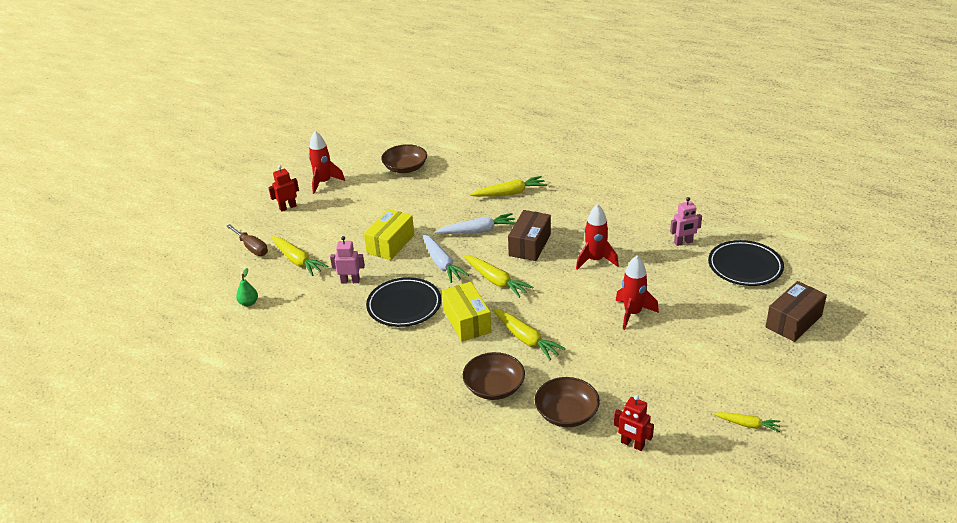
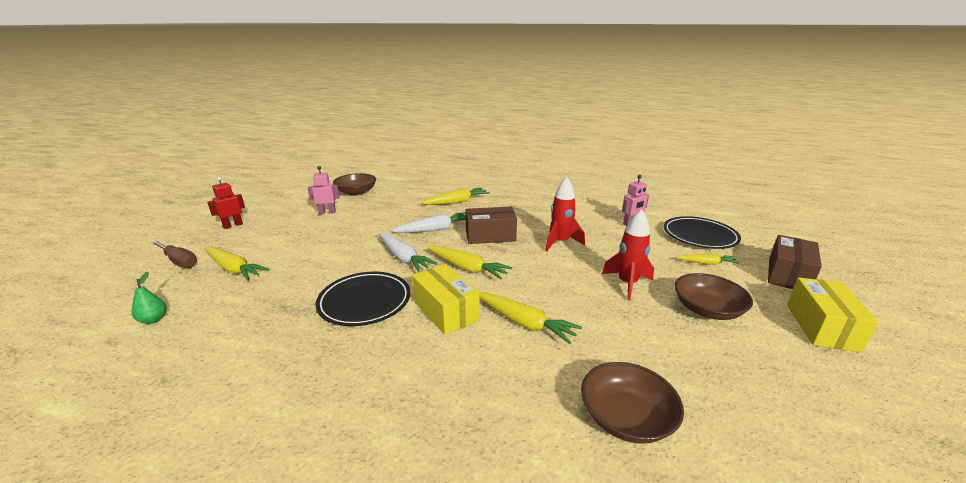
camera: 15 degrees left, 10 degrees down
red rocket [309,131,345,194] -> none
pink robot [330,236,365,283] -> pink robot moved to [308,166,340,214]
yellow box [364,209,414,260] -> yellow box moved to [787,278,879,352]
brown bowl [463,352,525,400] -> brown bowl moved to [674,273,753,320]
brown box [508,210,551,261] -> brown box turned 75 degrees clockwise [465,207,517,244]
red robot [614,395,654,451] -> none
yellow carrot [713,412,781,432] -> yellow carrot moved to [676,254,739,265]

